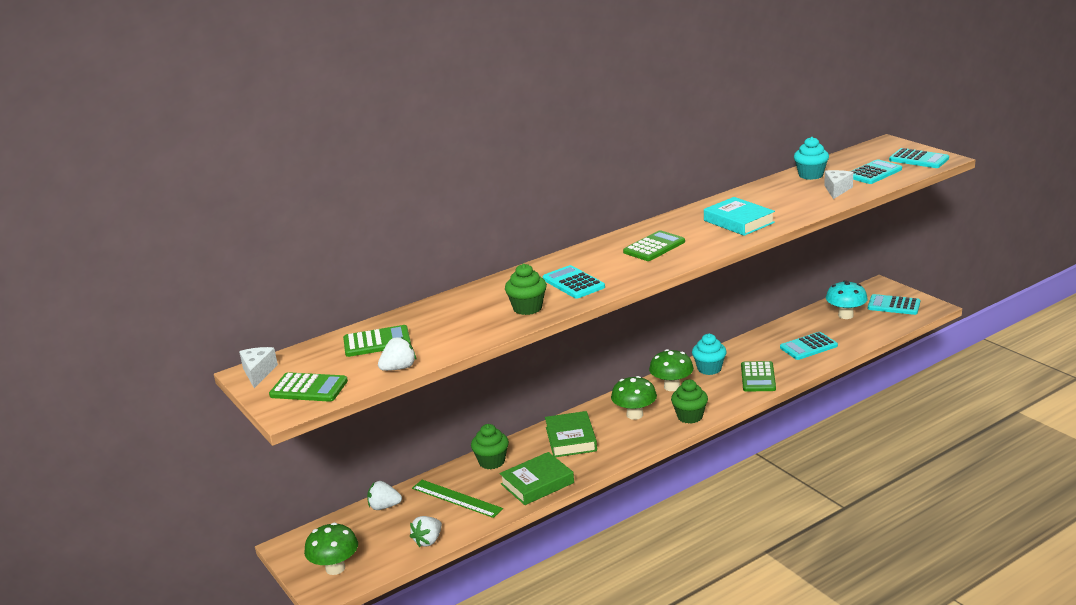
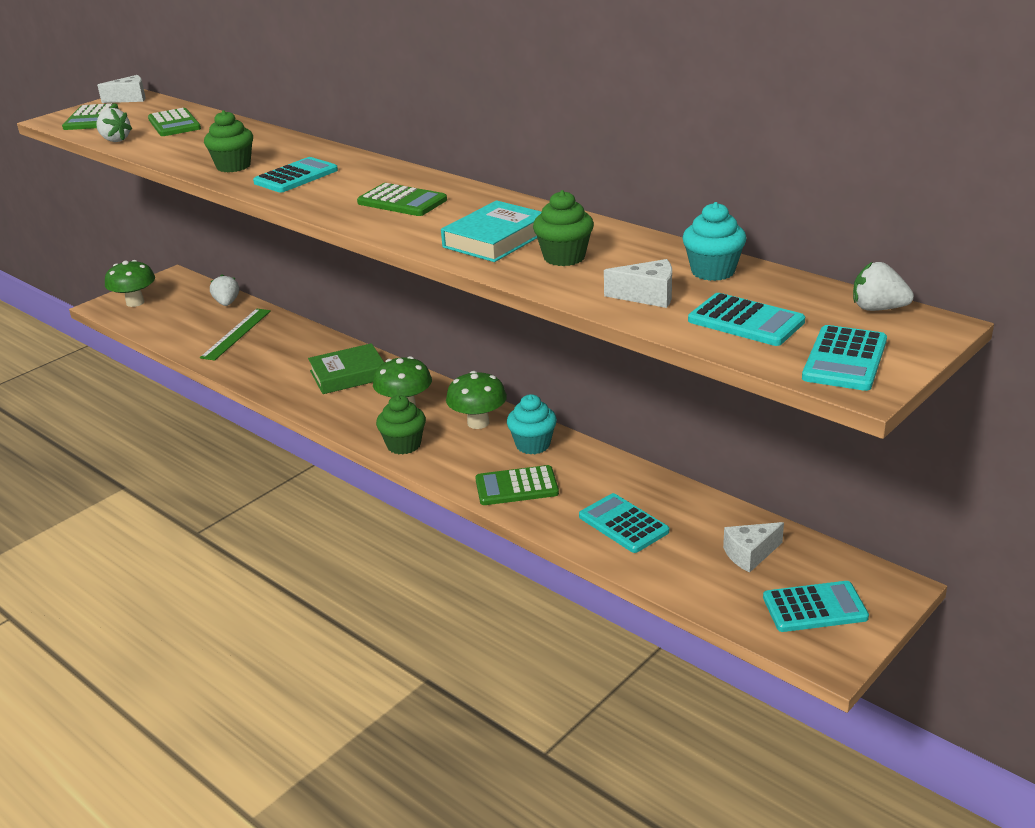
camera: 75 degrees right, 5 degrees up
white strawberry [410,516,442,547] -> white strawberry moved to [853,262,914,311]
green cupcake [471,424,509,469] -> green cupcake moved to [533,190,594,266]
green book [499,452,574,505] -> none
turquoise mushroom [826,280,868,319] -> white cheese [723,522,784,573]
turquoise calculator [868,294,920,315] -> turquoise calculator turned 75 degrees clockwise [763,581,869,632]

